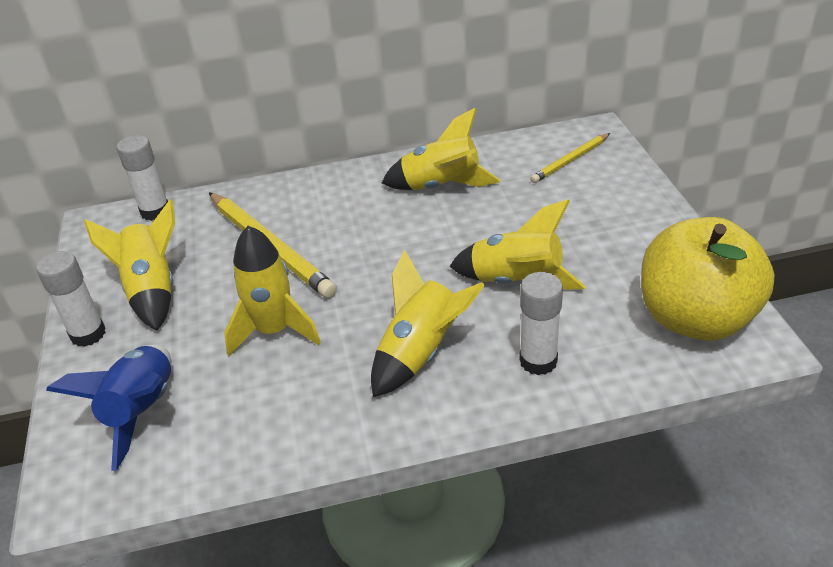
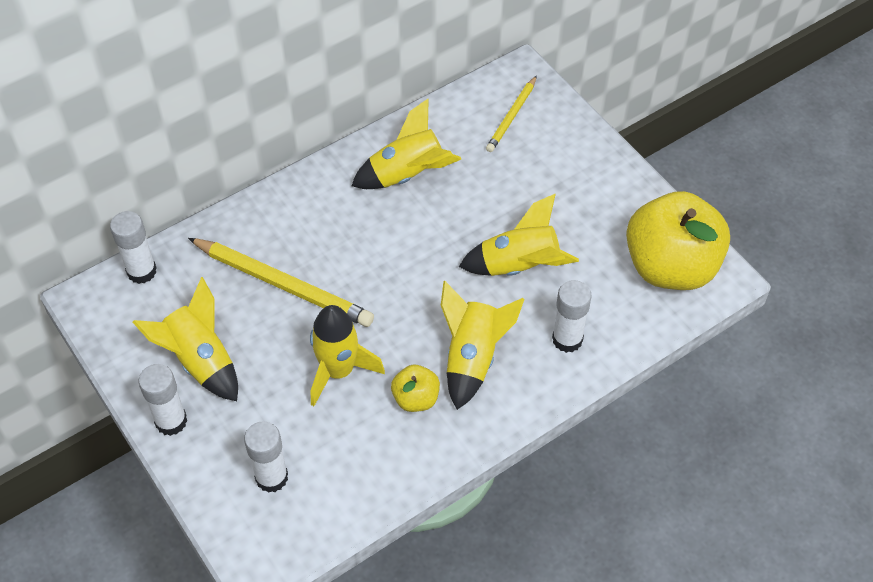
camera: 25 degrees left, 15 degrees up
blue rocket [46,345,171,471] -> white glue stick [244,421,288,493]
none -> yellow apple [391,365,440,412]

